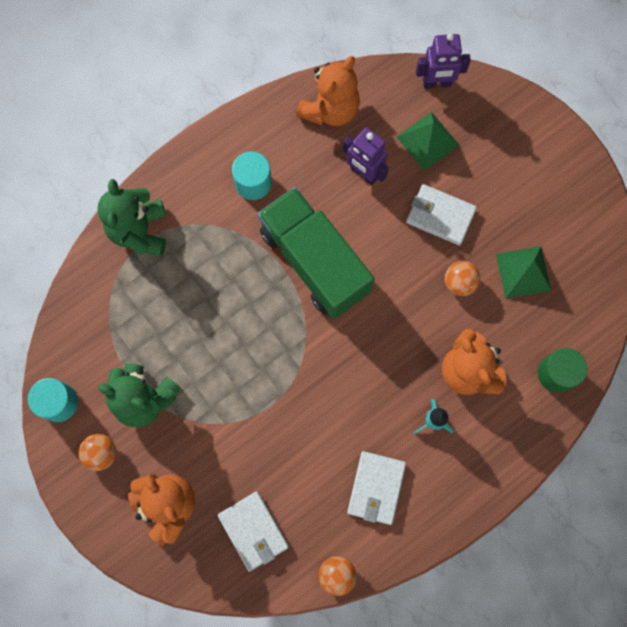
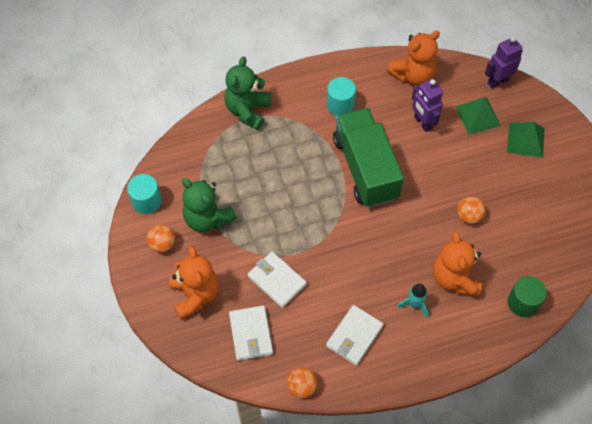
camera: 20 degrees right, 15 degrees down
white wallet [406,184,477,245] -> white wallet moved to [248,251,307,308]
purple robot [416,33,471,89] -> purple robot turned 135 degrees clockwise [485,37,523,89]
green pyramid [496,246,551,298] -> green pyramid moved to [507,122,545,158]

